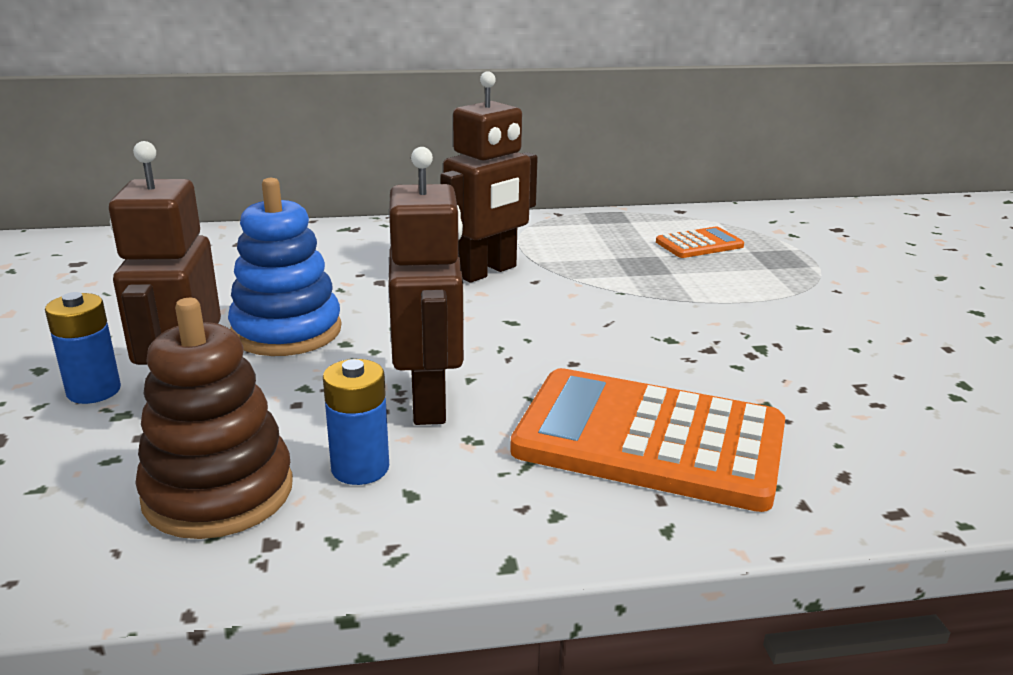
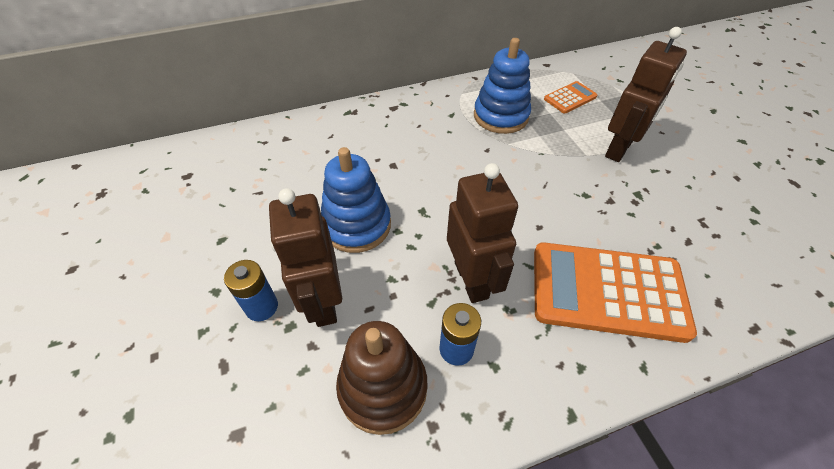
camera: 10 degrees left, 25 degrees up
brown robot [440,71,538,283] -> brown robot moved to [605,27,687,162]
none -> blue stacking toy [474,38,531,134]

